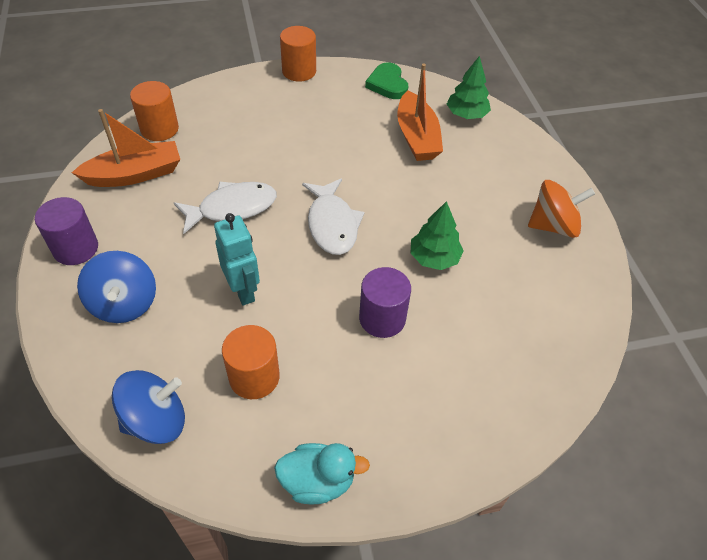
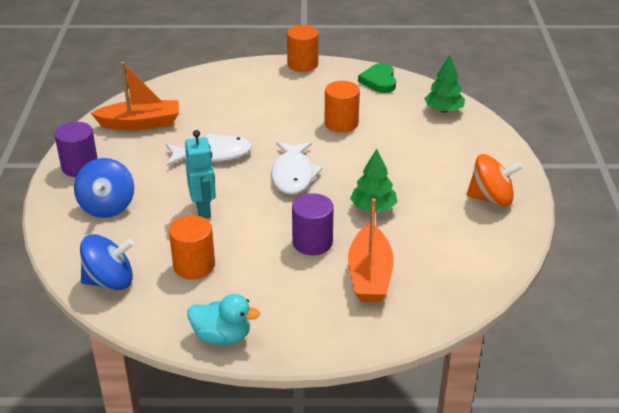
camera: 15 degrees right, 15 degrees down
orange cylinder [130,81,179,141] -> orange cylinder moved to [325,81,360,133]
orange boat [397,64,443,161] -> orange boat moved to [348,198,394,302]

